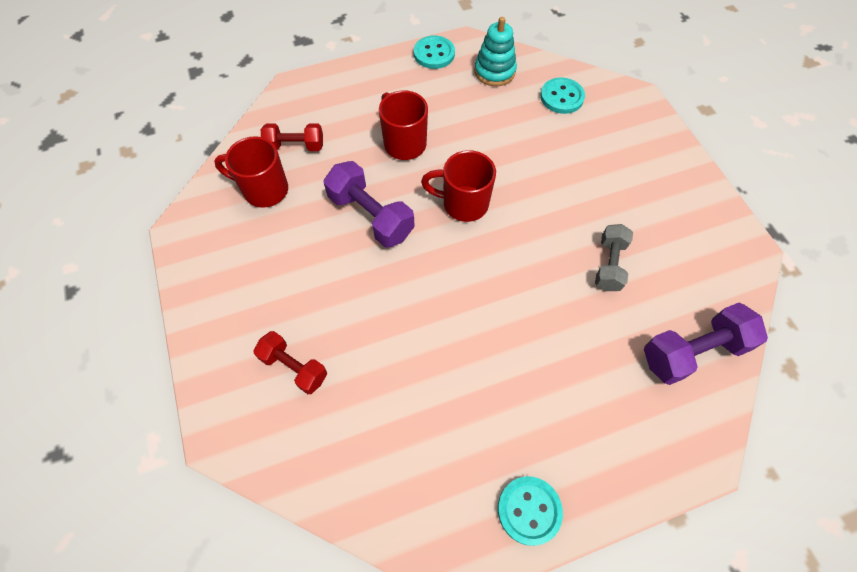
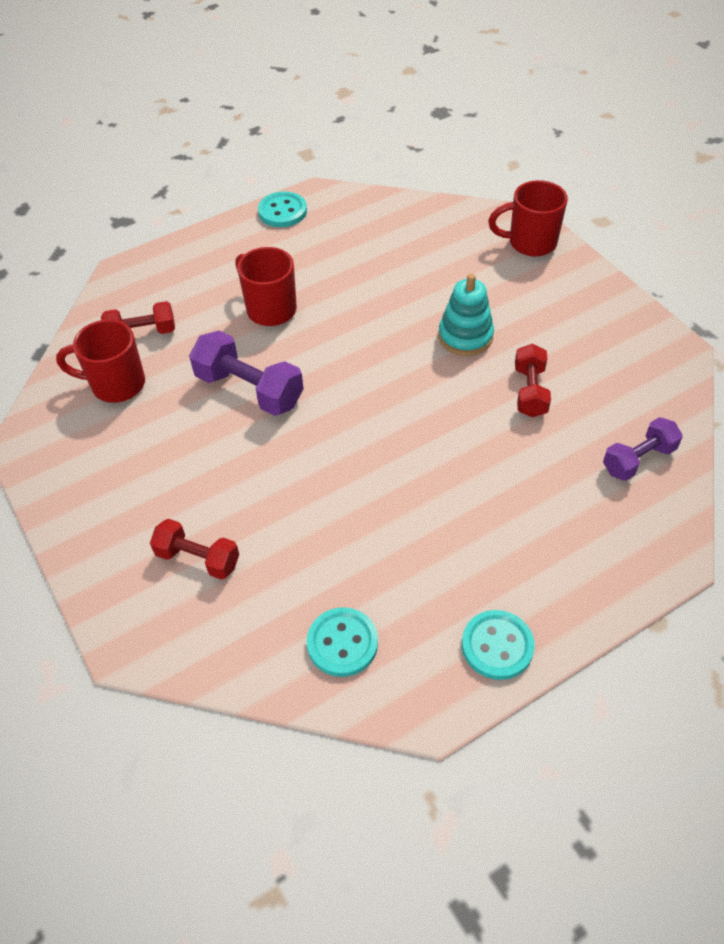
camera: 10 degrees left, 10 degrees down
red mug [421,150,496,222] -> red mug moved to [488,180,568,257]
turquoise stacking toy [474,17,517,86] -> turquoise stacking toy moved to [439,274,494,356]
turquoise button [540,77,585,114] -> turquoise button moved to [307,607,378,677]
grey dumbbell [595,224,633,291] -> red dumbbell [515,344,551,418]
purple dumbbell [644,303,768,385] -> purple dumbbell [603,417,683,481], size x0.66

